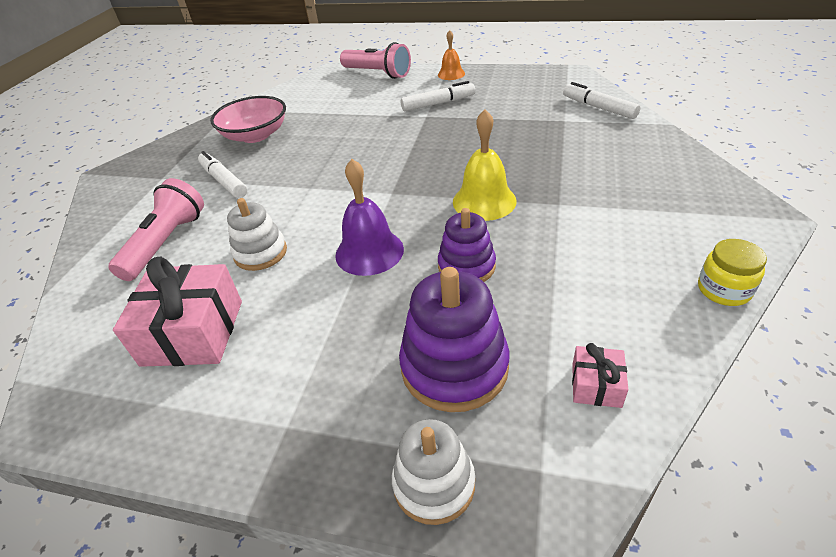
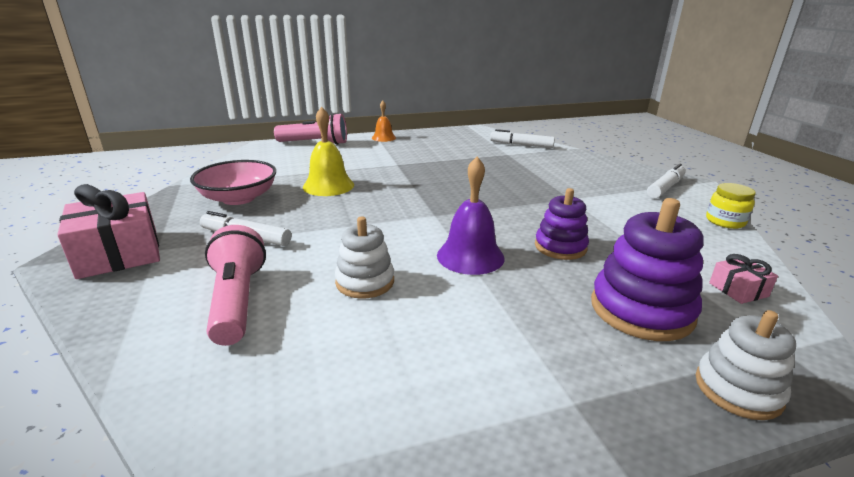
camera: 35 degrees left, 15 degrees down
pink gift [113,257,242,367] -> pink gift moved to [57,184,160,279]
white marker [401,81,475,111] -> white marker moved to [647,164,686,198]
yellow bell [453,109,517,221] -> yellow bell moved to [303,107,354,196]

